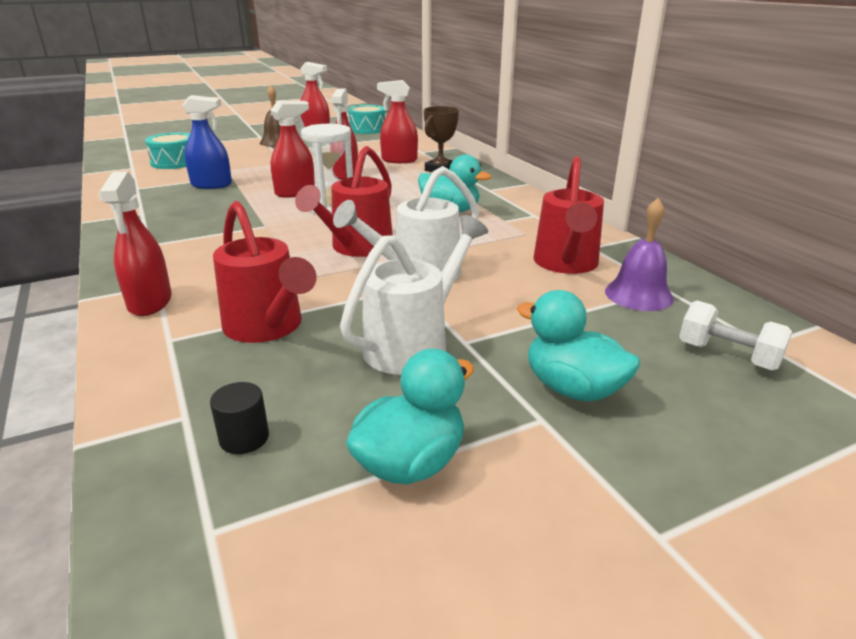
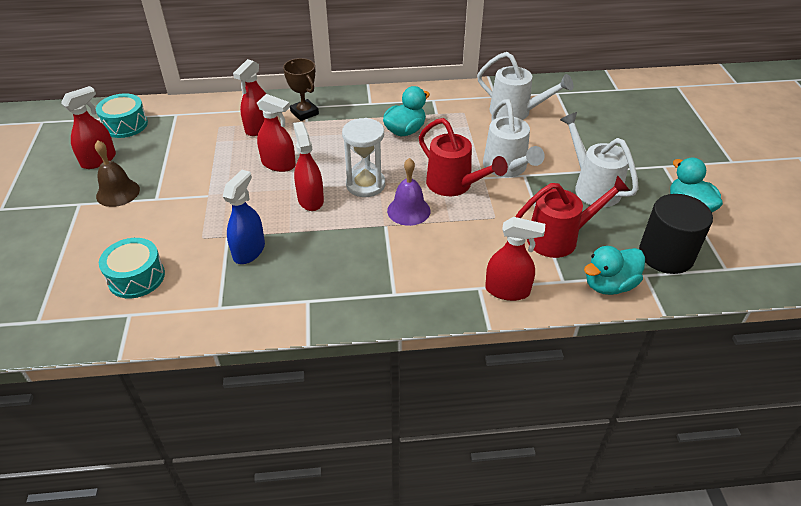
camera: 70 degrees left, 15 degrees up
black cylinder [210,382,269,454] -> black cylinder [639,194,713,274], size x2.28
turquoise duck [517,290,640,401] -> turquoise duck moved to [584,246,645,295]
red watering can [533,156,604,274] -> white watering can [477,52,574,120]
purple bell [605,198,674,311] -> purple bell moved to [387,158,430,226]
white dumbbell [679,300,792,371] -> none

